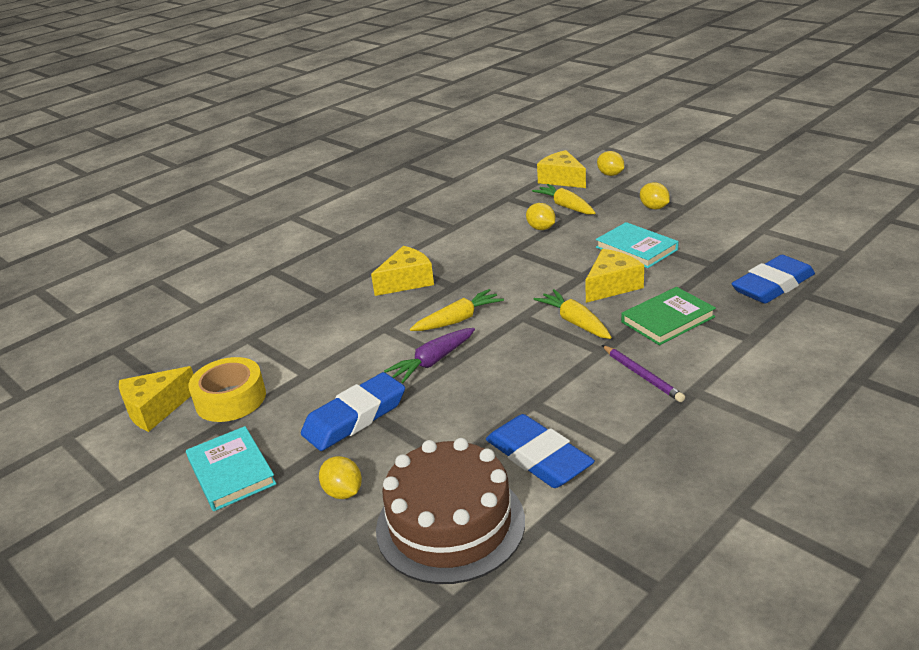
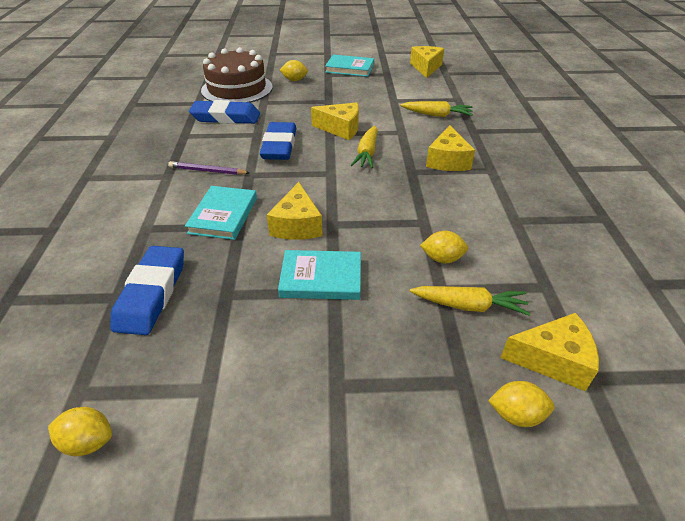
camera: 130 degrees right, 10 degrees up
yellow tape [188,357,266,422] -> none
blue eraser [301,372,405,451] -> blue eraser moved to [260,122,297,160]
purple carrot [384,328,475,383] -> yellow cheese [311,102,359,140]
yellow carrot [534,289,612,339] -> yellow carrot moved to [401,101,473,117]
green book [621,287,716,345] -> turquoise book [185,186,257,240]
yellow lemon [640,182,670,209] -> yellow lemon moved to [48,407,112,456]

